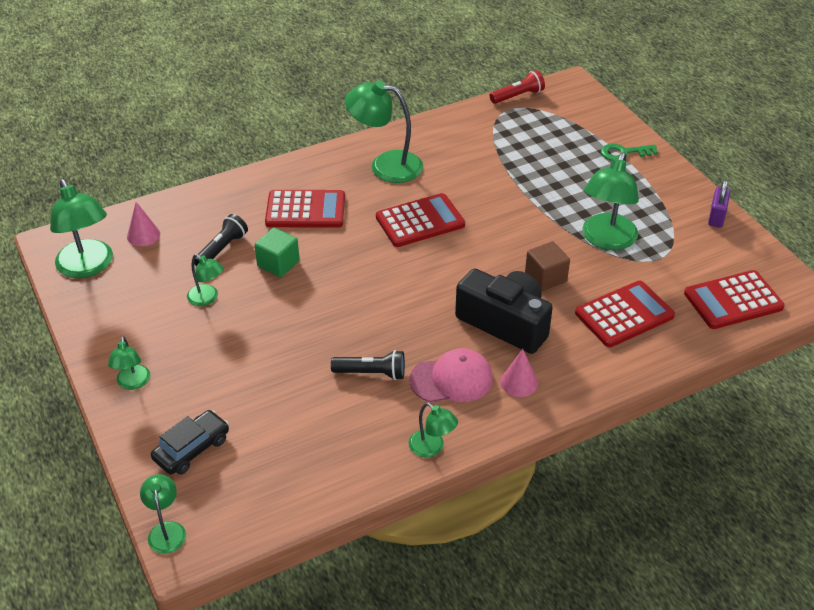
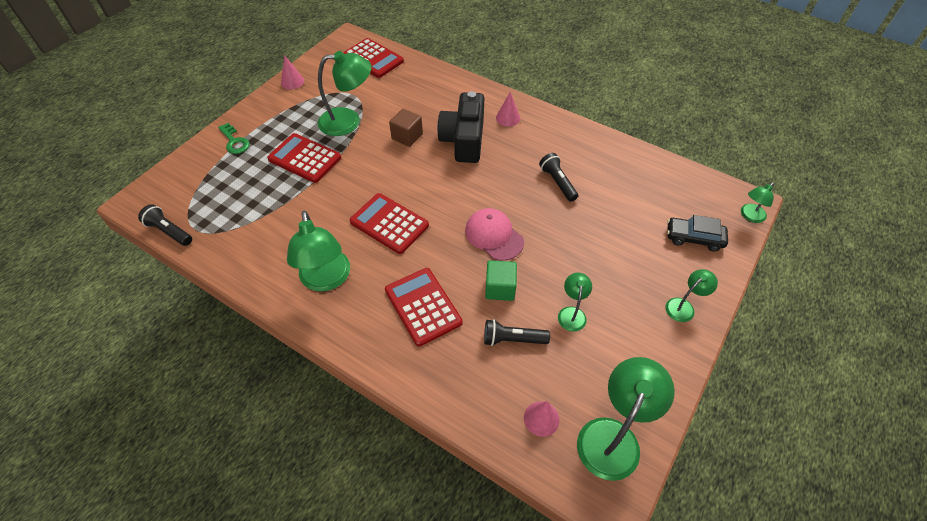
camera: 120 degrees left, 10 degrees up
pink cap [409,348,493,402] -> pink cap moved to [465,208,524,261]
green lamp [409,403,458,458] -> none
red flashlight [490,70,545,104] -> black flashlight [138,204,192,246]
red calculator [575,281,675,347] -> red calculator moved to [267,133,341,183]
purple padlock [708,179,730,228] -> pink cone [281,55,304,89]

